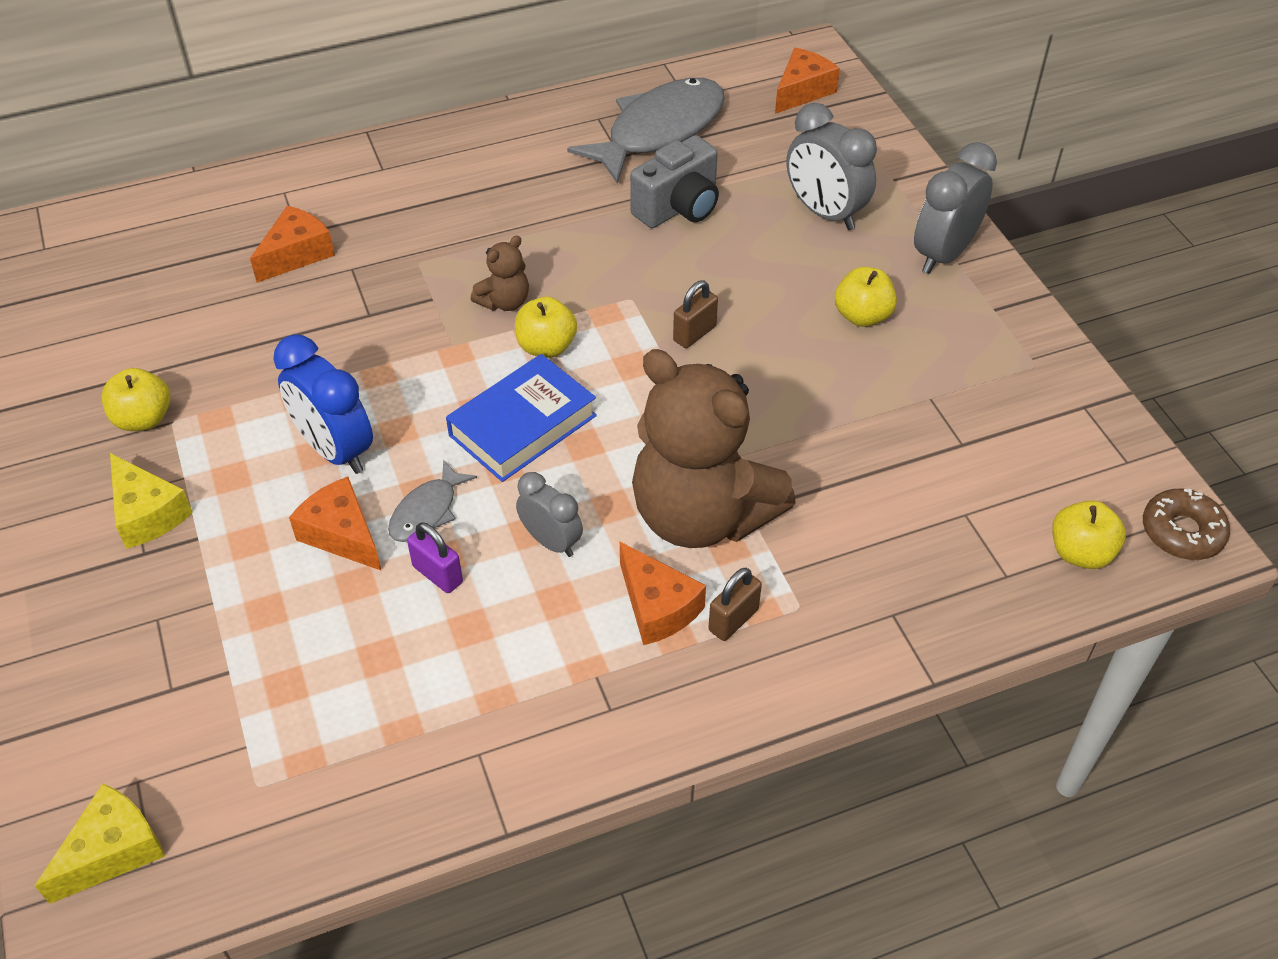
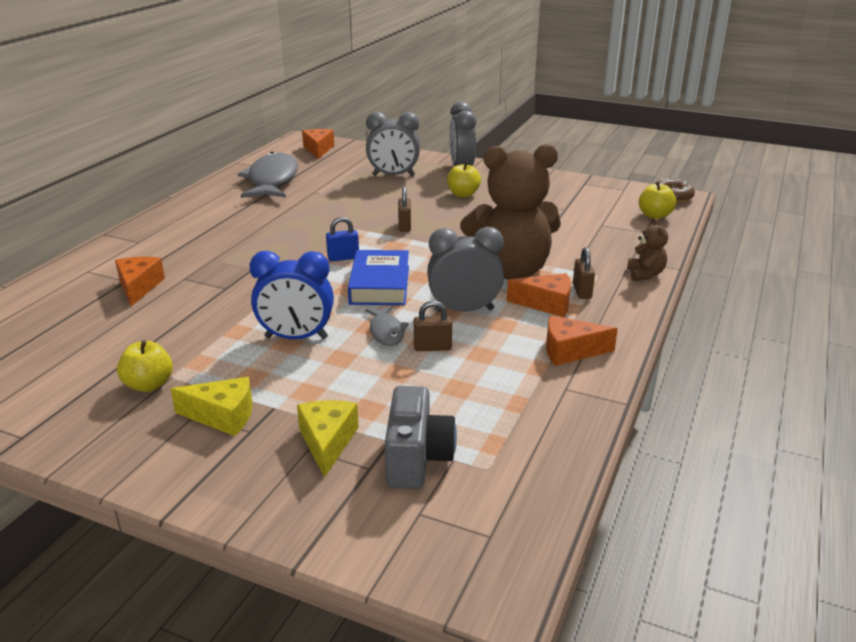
camera: 45 degrees left, 20 degrees down
yellow cheese [34,783,165,904] -> yellow cheese moved to [297,400,359,478]
orange cheese [289,477,381,570] -> orange cheese moved to [546,315,618,366]
purple padlock [407,522,463,593] -> brown padlock [414,301,452,351]
brown teddy bear [471,235,529,311] -> brown teddy bear moved to [627,218,668,281]
yellow apple [515,297,577,358] -> blue padlock [326,217,359,261]
grey clock [516,472,583,557] -> grey clock [427,227,504,312], size x1.60
grey camera [630,135,719,228] -> grey camera moved to [385,386,457,489]

